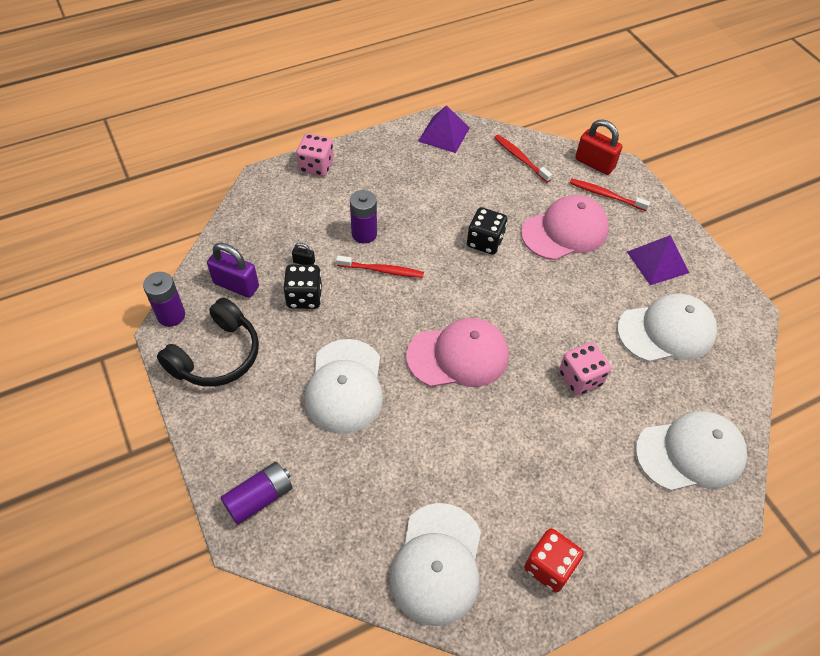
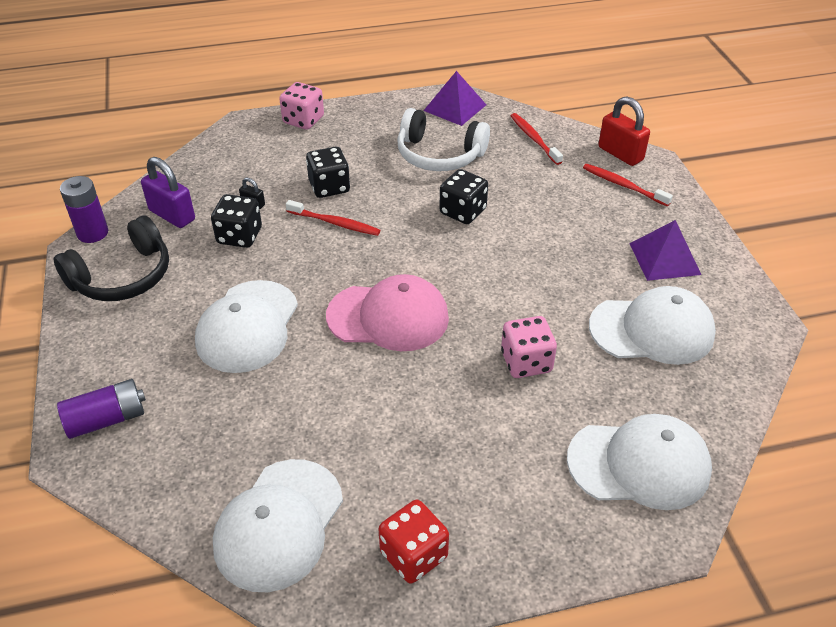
camera: 15 degrees right, 10 degrees down
purple battery [350,190,377,244] -> black dice [306,147,350,198]
pink cap [521,195,609,260] -> none
none -> white headphones [397,108,490,171]

